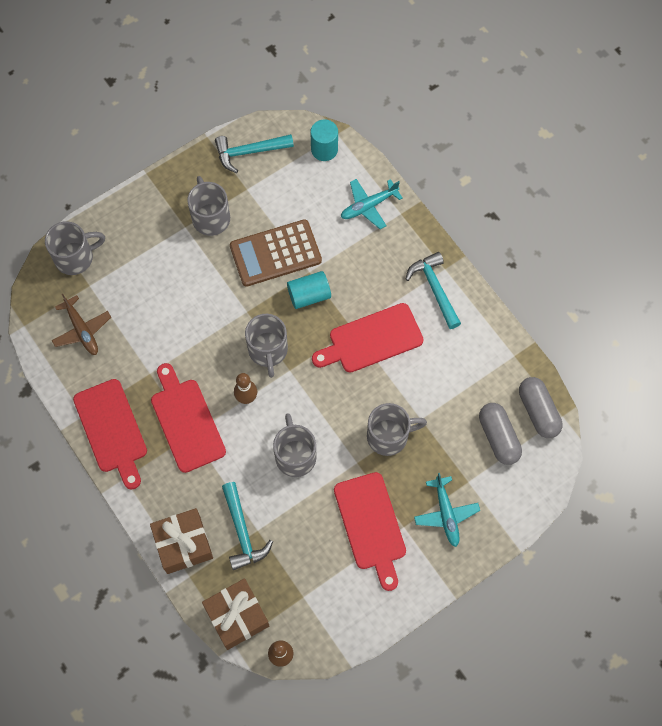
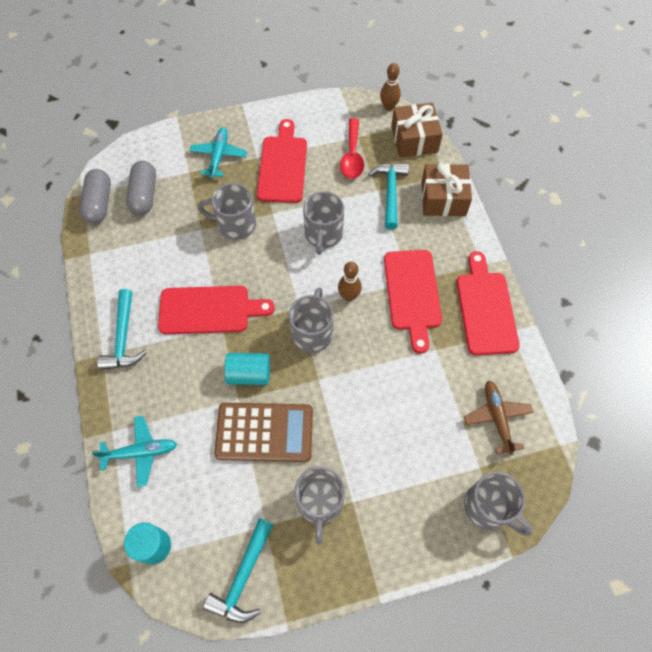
camera: 160 degrees left, 5 degrees down
grey mug [45,221,105,275] -> grey mug turned 135 degrees counterclockwise [464,472,533,536]
turquoise hammer [215,134,294,173] -> turquoise hammer turned 105 degrees clockwise [203,518,273,623]
none -> red spoon [340,118,364,179]

